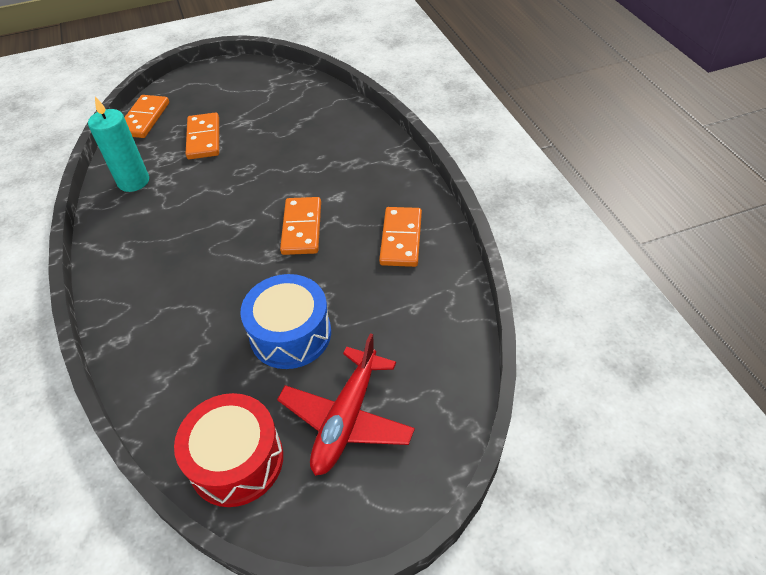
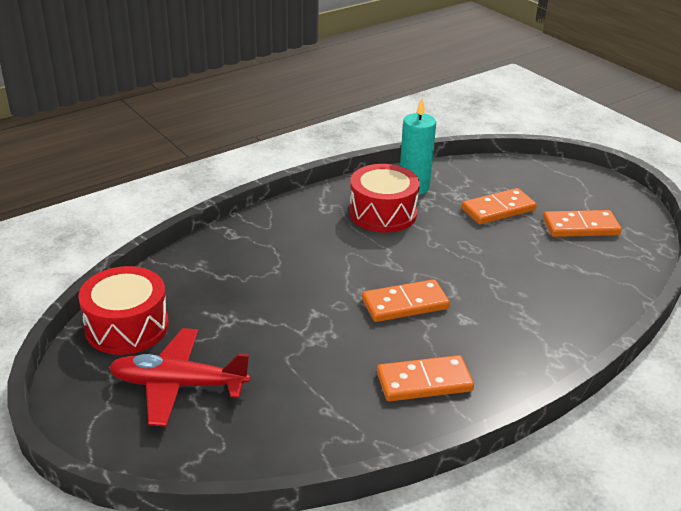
camera: 70 degrees right, 15 degrees down
orange domino [124,95,169,138] -> orange domino moved to [543,210,622,237]
blue drum [240,274,331,369] -> none
none -> red drum [349,164,420,233]

